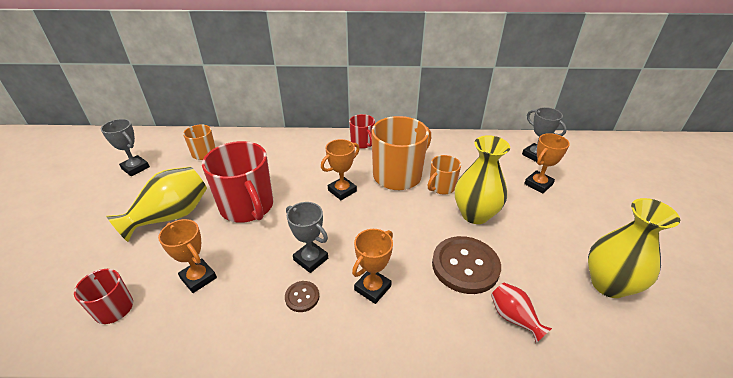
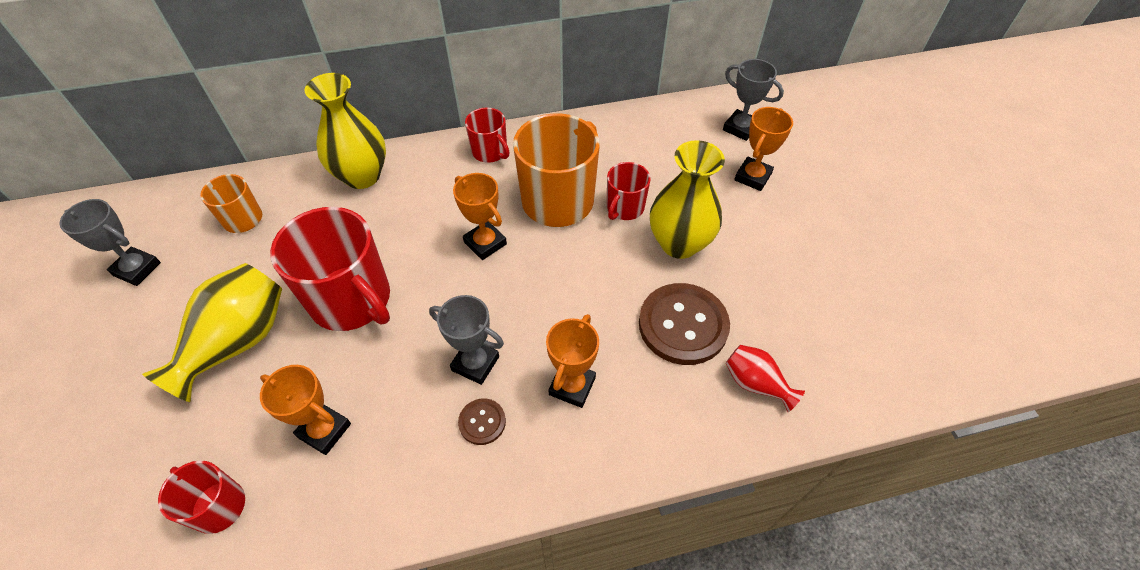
camera: 15 degrees left, 15 degrees up
orange trophy [321,139,359,200] -> orange trophy turned 75 degrees counterclockwise [453,173,507,260]
orange mug [428,155,461,195] -> red mug [607,162,651,220]
yellow vase [588,198,680,298] -> yellow vase moved to [305,73,386,189]

